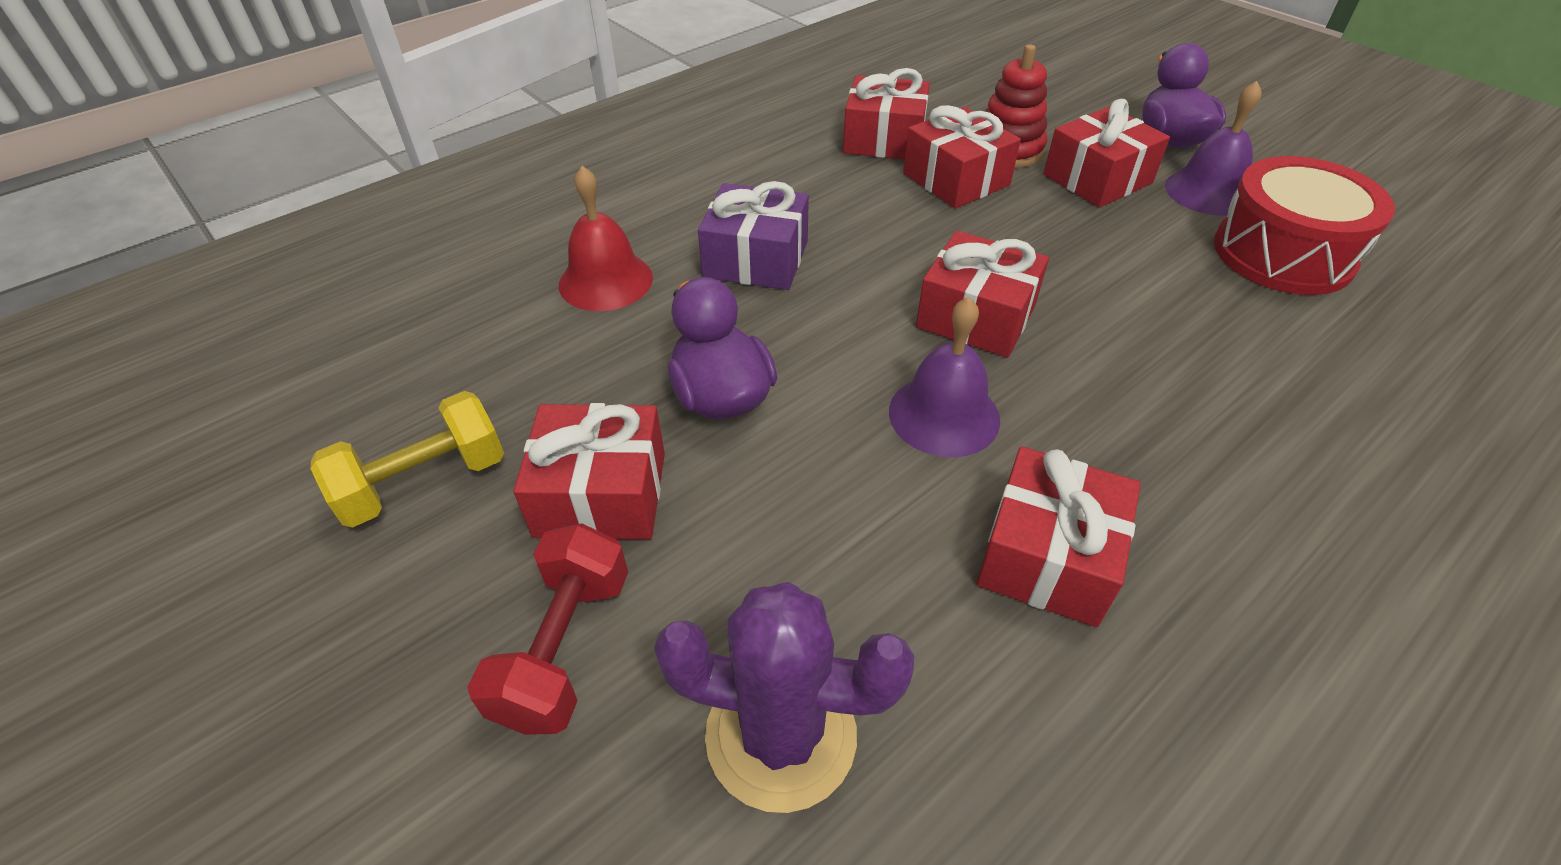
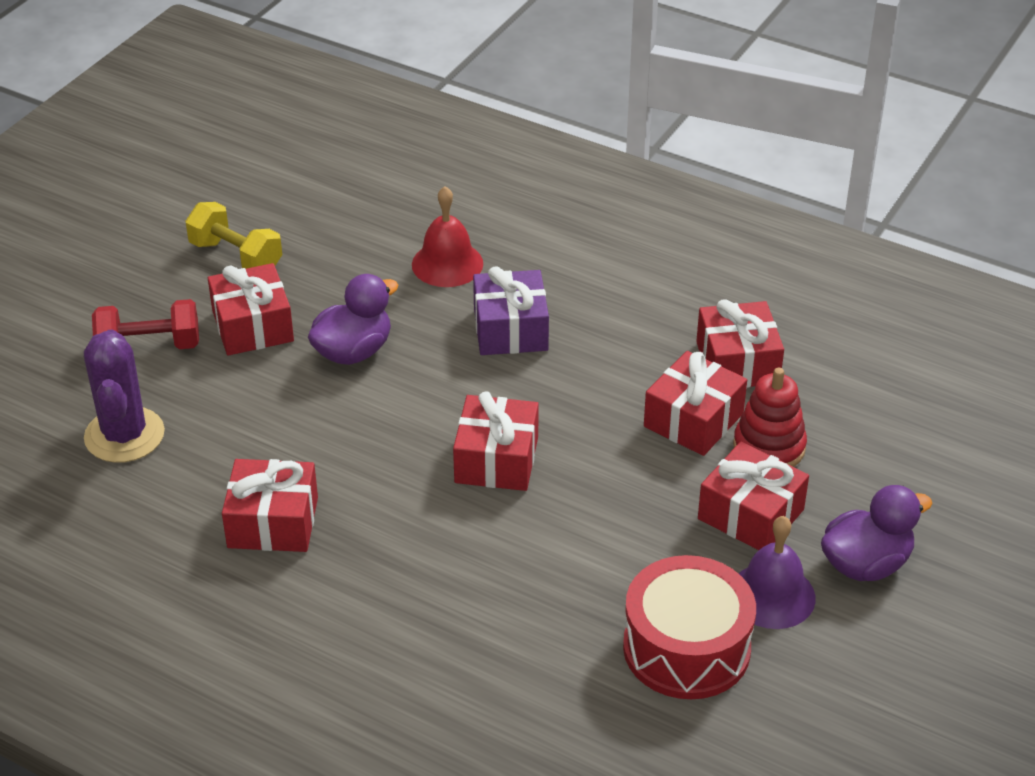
camera: 70 degrees right, 5 degrees down
purple bell [889,297,1000,458] -> none

